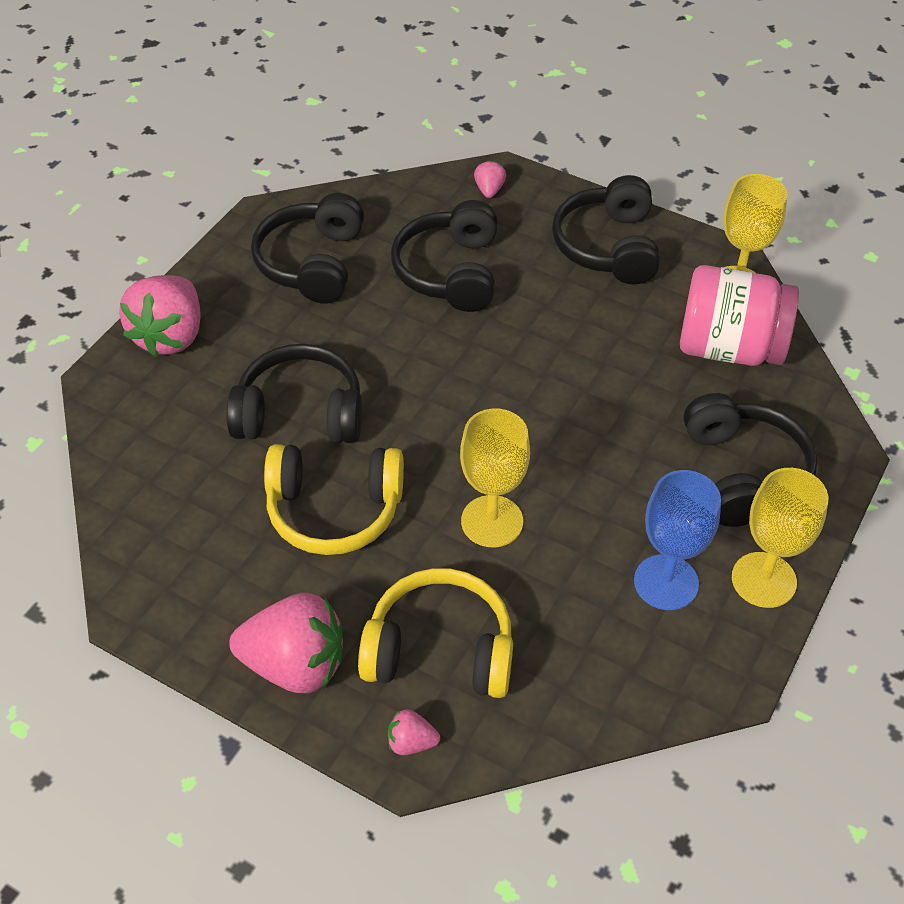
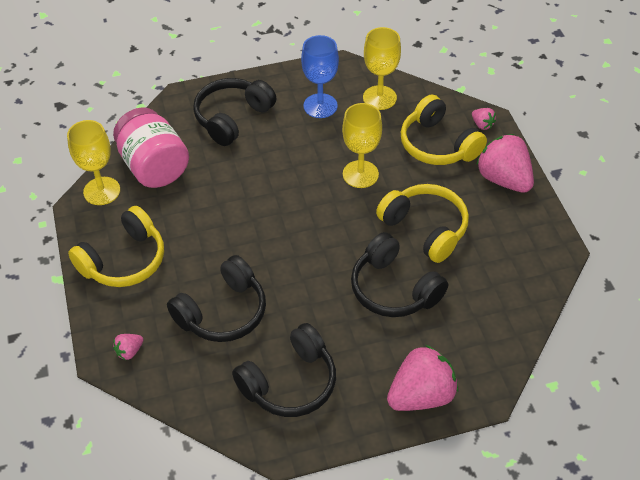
camera: 135 degrees left, 0 degrees up
black headphones [552,175,660,285] -> yellow headphones [68,206,164,287]
yellow goblet [732,468,828,608] -> yellow goblet moved to [363,27,401,110]

